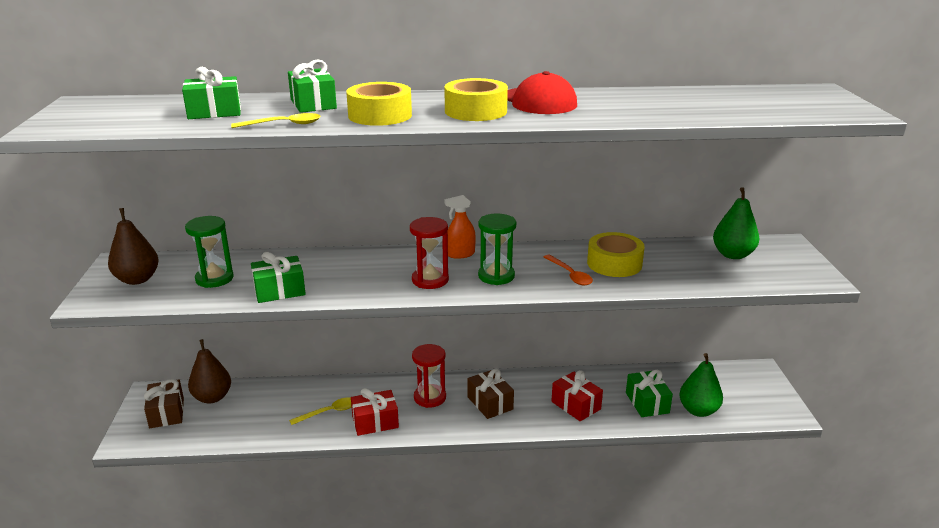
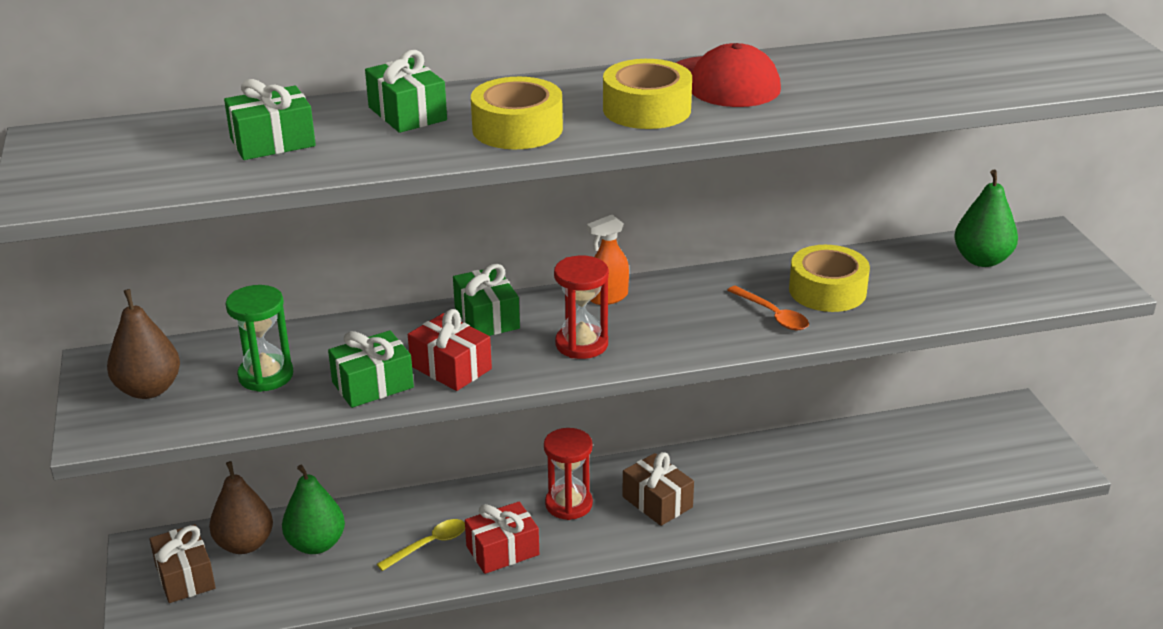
camera: 10 degrees left, 5 degrees up
yellow spoon [231,113,321,128] -> none
green hourglass [478,213,516,285] -> none
red gift [551,370,603,421] -> red gift moved to [408,309,492,391]
green gift [626,370,673,417] -> green gift moved to [453,263,520,336]
green pear [679,353,723,417] -> green pear moved to [282,465,345,554]

